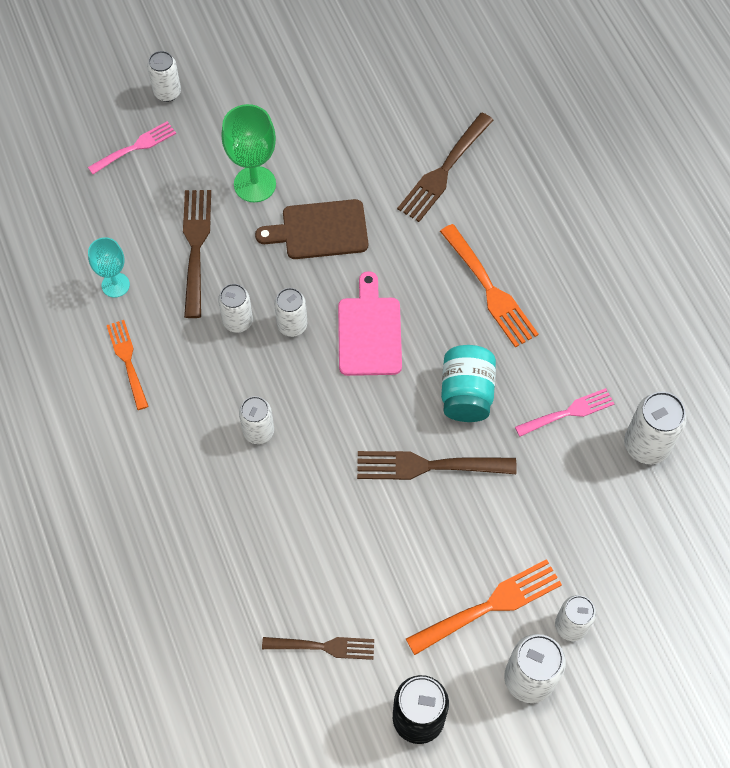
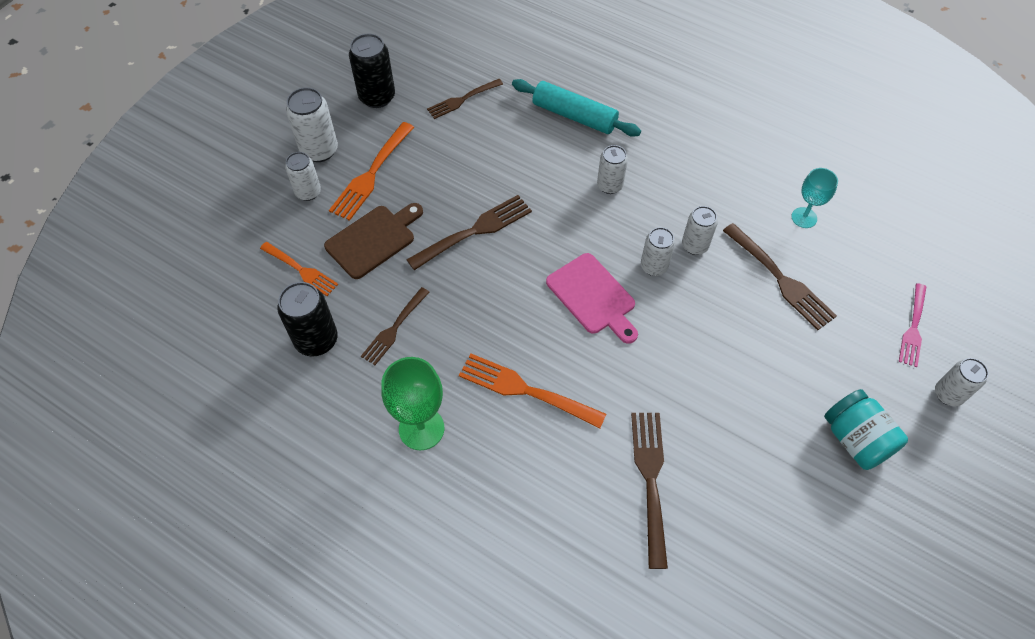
camera: 145 degrees right, 5 degrees down
orange fork [107,320,149,410] -> orange fork moved to [260,242,338,296]
green goblet [221,104,276,202] -> green goblet moved to [381,357,444,450]
brown cutting board [255,199,368,259] -> brown cutting board moved to [324,203,423,279]
turquoise jar [441,345,496,422] -> turquoise jar moved to [824,389,908,470]
pink fork [515,388,614,437] -> brown fork [361,287,430,365]
white can [624,392,687,464] -> black can [277,282,338,357]
none -> turquoise rolling pin [512,79,641,137]

